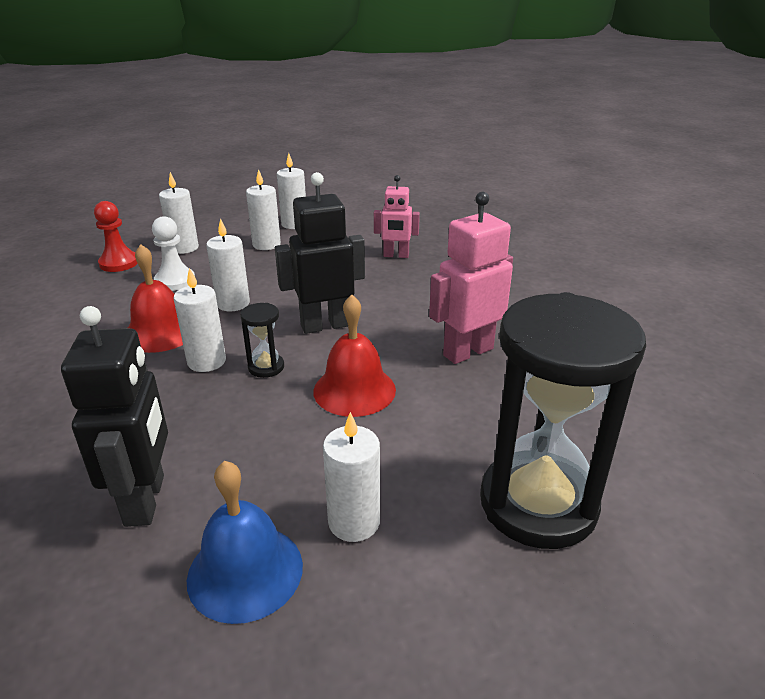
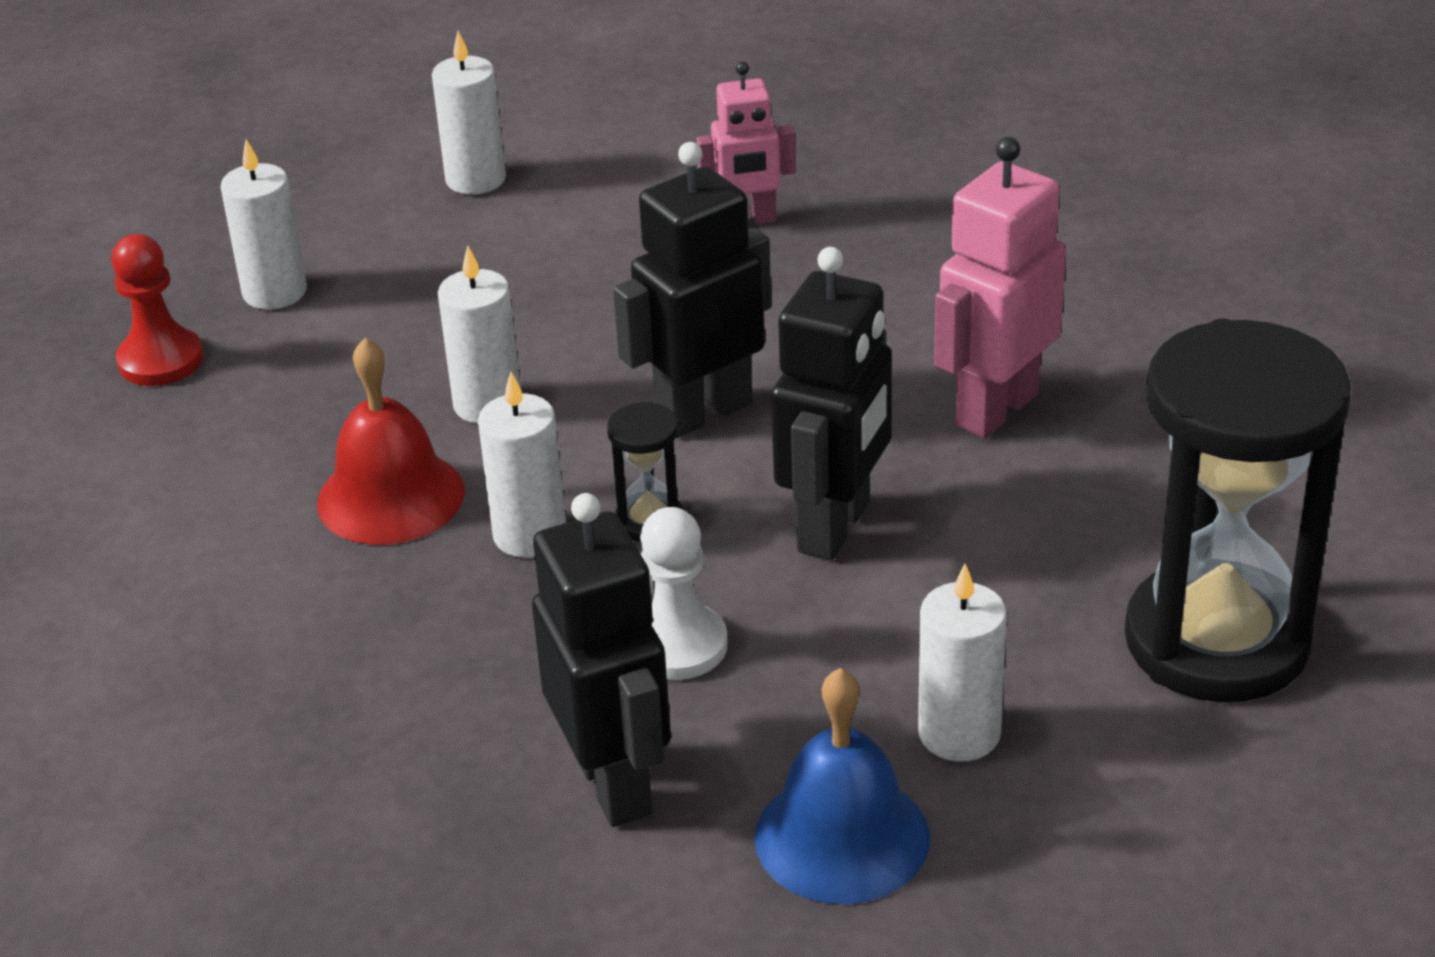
camera: 15 degrees left, 5 degrees up
white pawn [152,216,195,291] -> white pawn moved to [640,507,728,680]
white candle [246,169,281,250] -> none
red bell [313,295,396,417] -> black robot [771,247,892,560]

